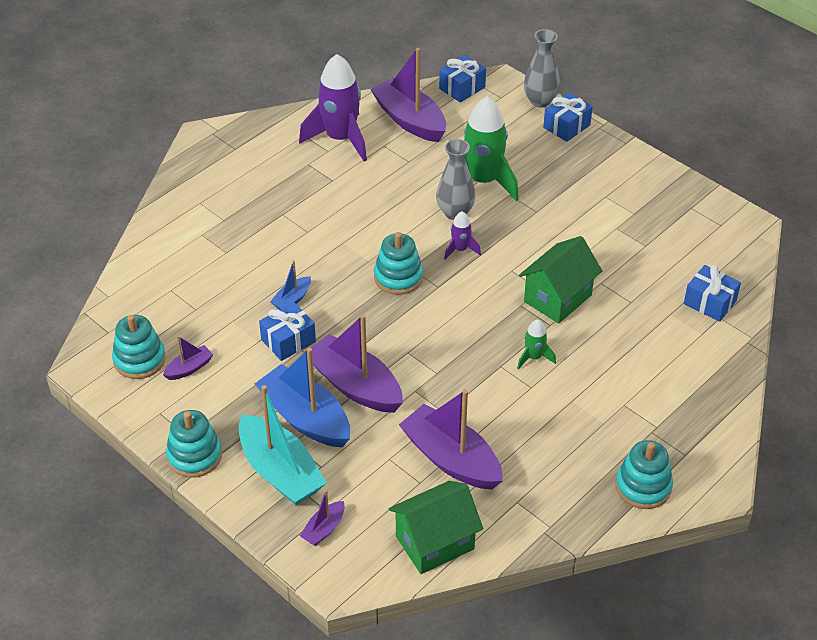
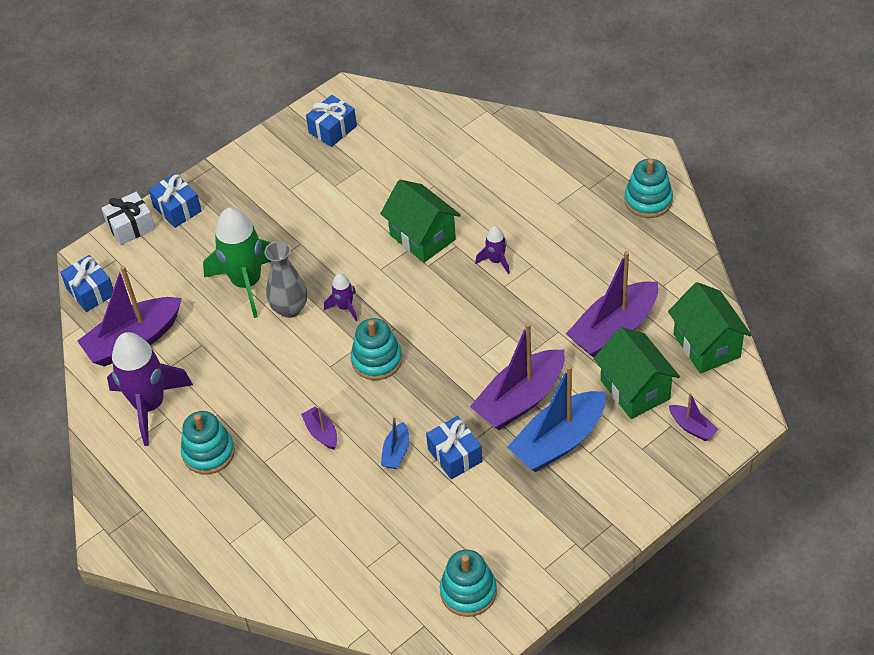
camera: 80 degrees left, 5 degrees up
purple boat [163,336,213,380] -> purple boat moved to [301,406,337,450]
turquoise stacking toy [166,410,222,478] -> turquoise stacking toy moved to [181,411,235,474]
turquoise boat [239,385,326,505] -> none
blue boat [270,260,311,310] -> blue boat turned 60 degrees clockwise [381,416,409,469]
green rocket [517,320,556,369] -> purple rocket [475,226,510,274]
grey vase [524,29,560,108] -> white gift [101,192,155,245]
blue gift [684,265,741,322] -> blue gift moved to [306,95,357,147]
none -> green house [594,327,680,419]

